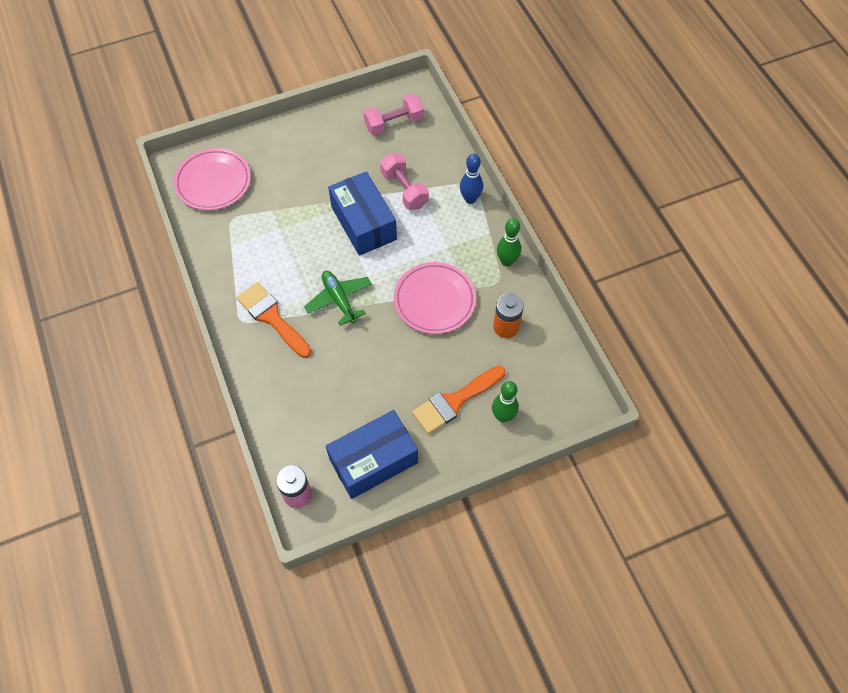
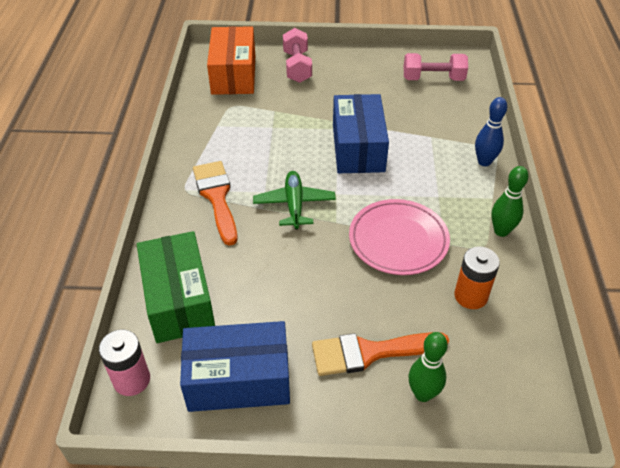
camera: 25 degrees right, 15 degrees down
pink plate [173,148,251,211] -> orange box [207,26,255,95]
pink dumbbell [380,153,429,210] -> pink dumbbell moved to [283,28,312,83]
none -> green box [137,231,215,343]

